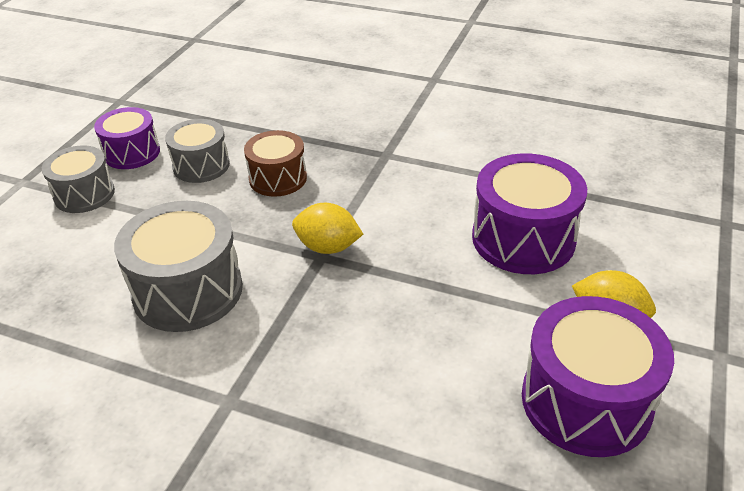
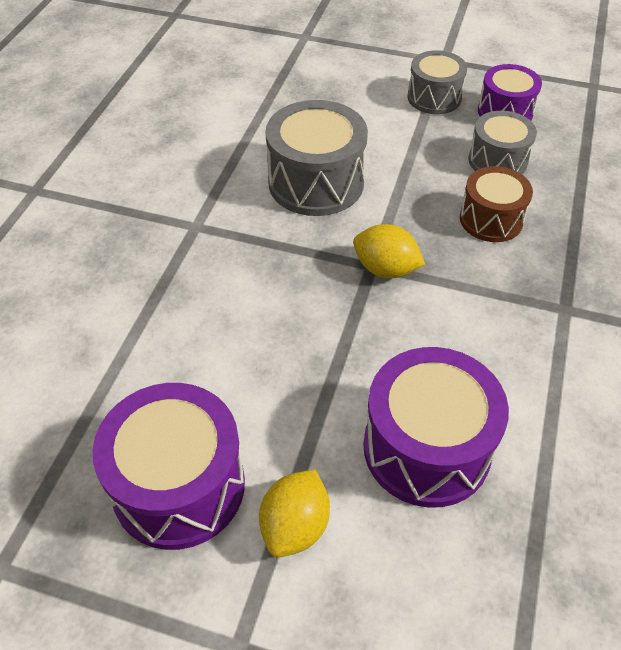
camera: 85 degrees right, 10 degrees up
yellow lemon [292,203,363,254] -> yellow lemon turned 75 degrees counterclockwise [353,224,425,278]

